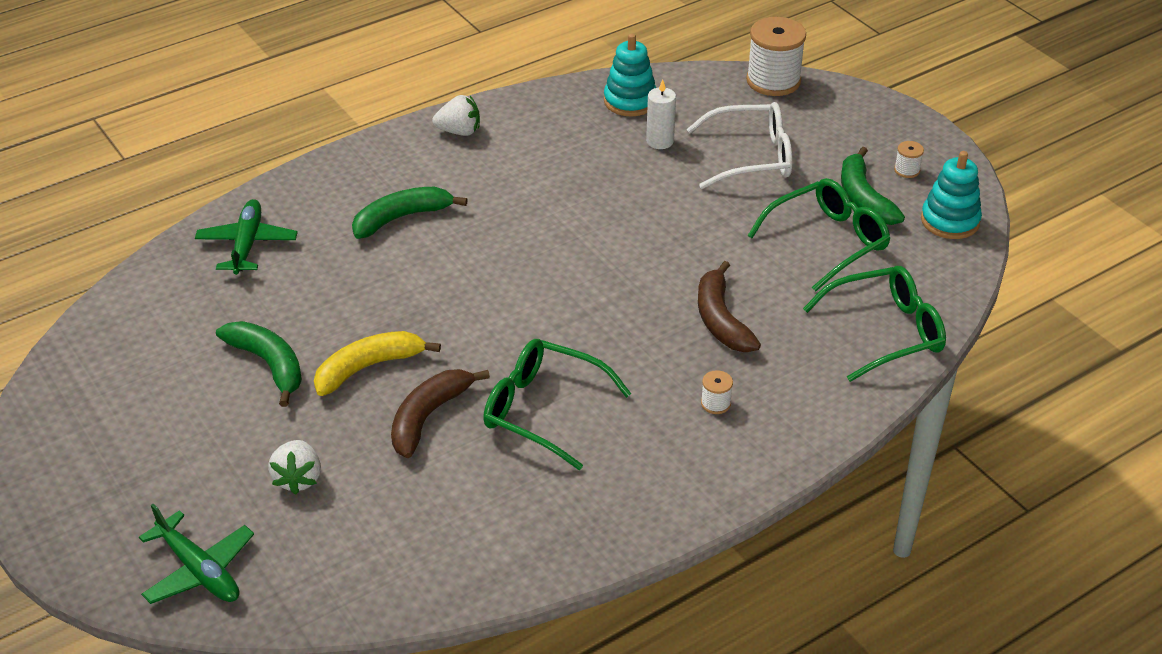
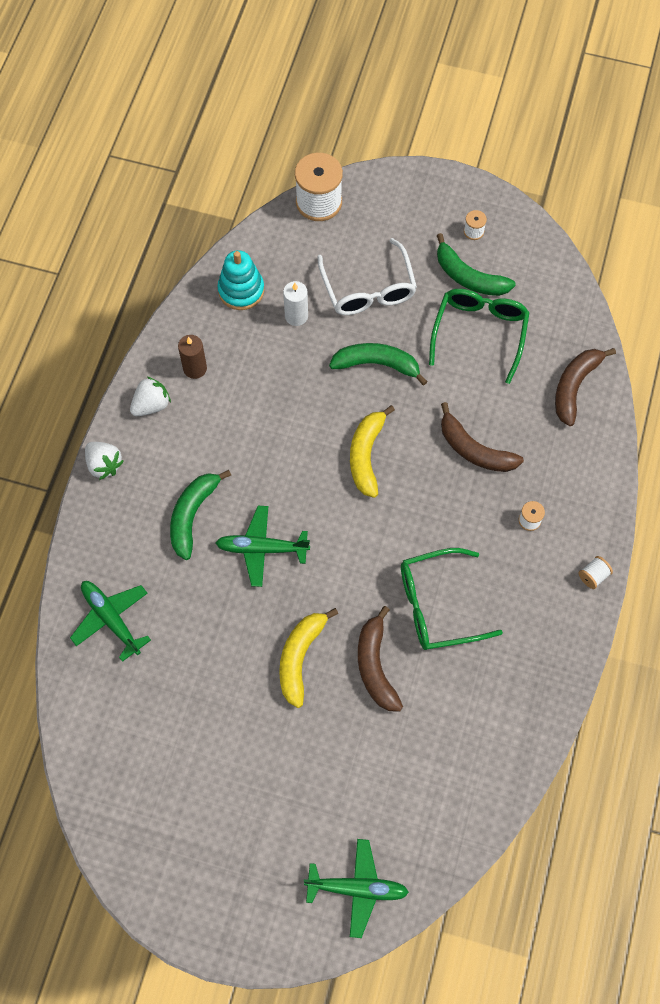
camera: 40 degrees left, 25 degrees up
green banana [216,321,302,407] -> green banana moved to [329,343,428,386]
white strawberry [268,440,321,495] -> white strawberry moved to [85,442,124,480]
white glasses [687,102,792,189] -> white glasses turned 120 degrees clockwise [317,238,417,315]
green glasses [803,266,946,382] -> brown banana [555,348,616,426]
turquoise stacking toy [921,151,982,239] -> none
none -> brown candle [178,335,207,379]
none -> green plane [216,506,310,587]
none -> yellow banana [350,405,395,498]
none -> white spool [579,556,613,589]

